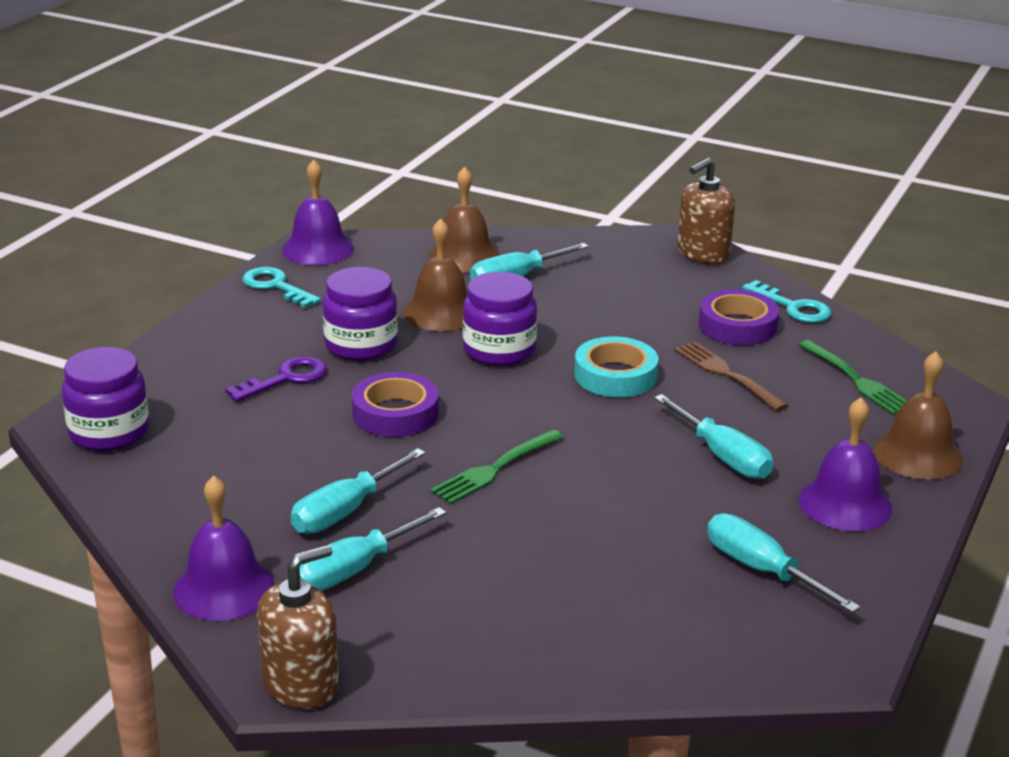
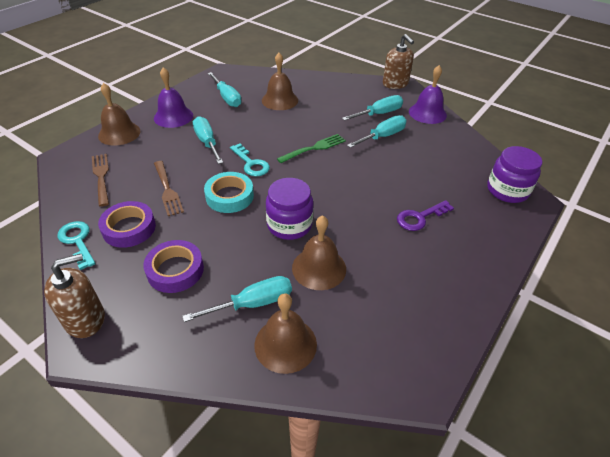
camera: 170 degrees left, 15 degrees up
turquoise key [242,267,321,308] -> turquoise key moved to [230,143,270,176]
brown soap dispenser [257,544,339,709] -> brown soap dispenser turned 90 degrees counterclockwise [383,34,414,89]
purple bell [282,159,354,265] -> none
purple jar [323,267,398,361] -> none
purple tape [352,372,439,437] -> purple tape moved to [143,240,204,293]
green fork [799,340,907,415] -> brown fork [92,154,109,207]
none -> brown bell [262,53,298,110]

